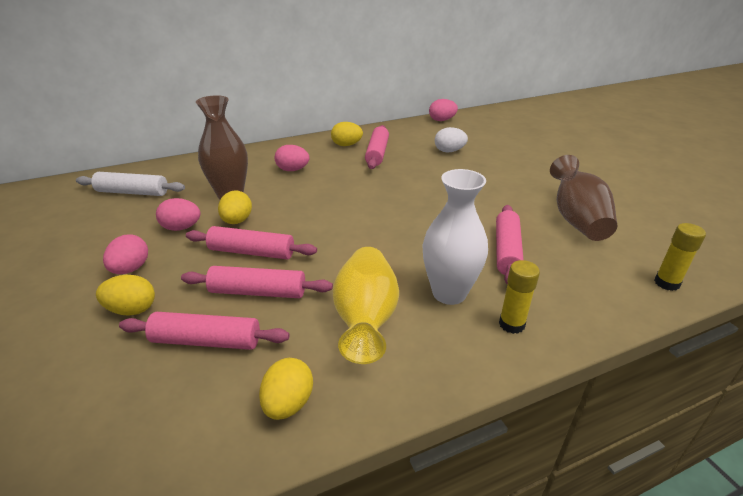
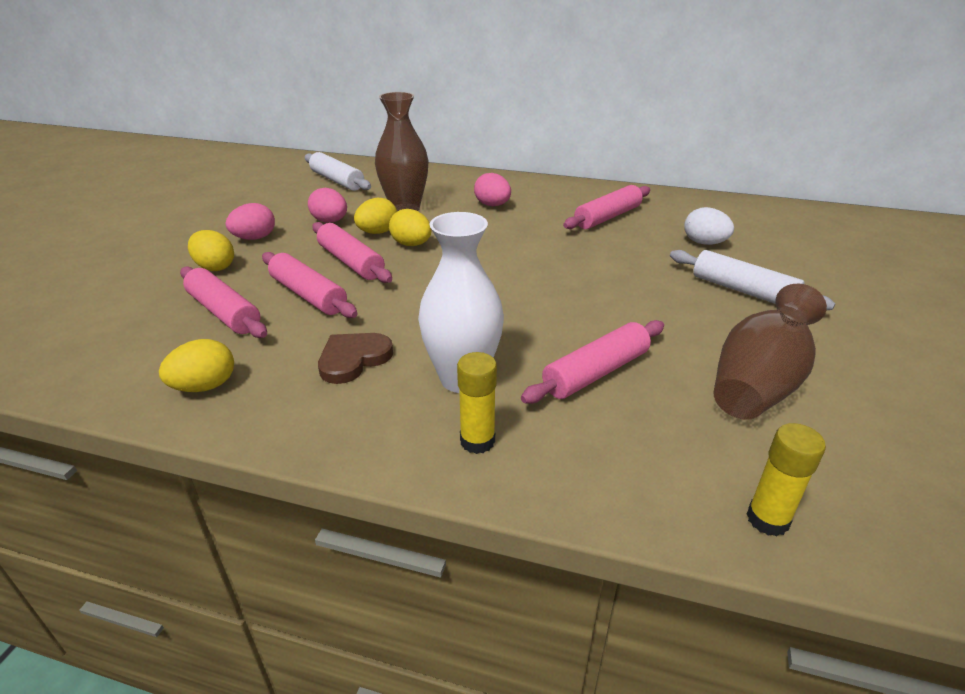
camera: 40 degrees right, 0 degrees up
yellow egg [331,122,363,146] -> yellow egg moved to [389,209,431,246]
yellow vase [333,247,399,364] -> brown heart [318,333,393,384]
pink egg [429,99,458,121] -> none
none -> white rolling pin [670,250,835,310]

